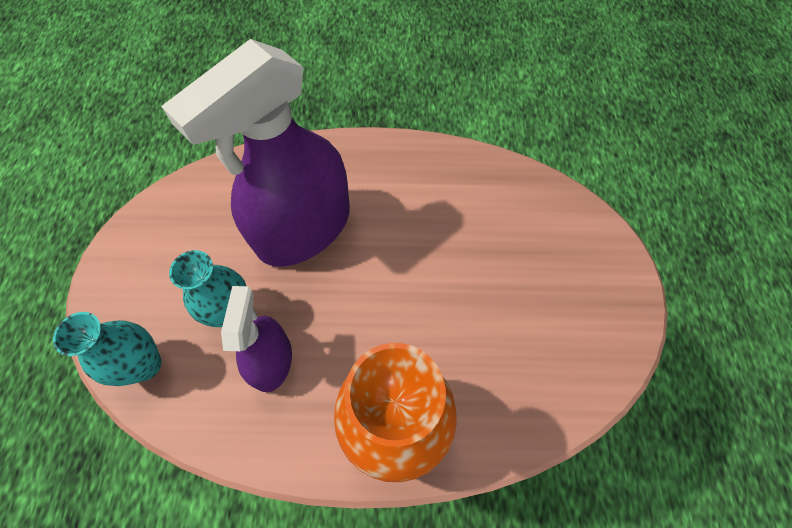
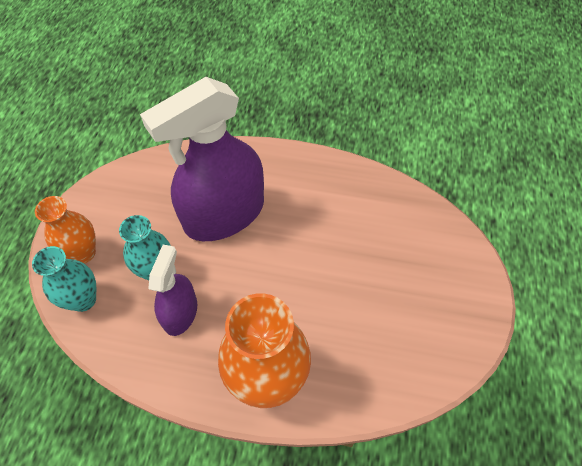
camera: 10 degrees right, 5 degrees down
none -> orange vase [35,196,96,263]

